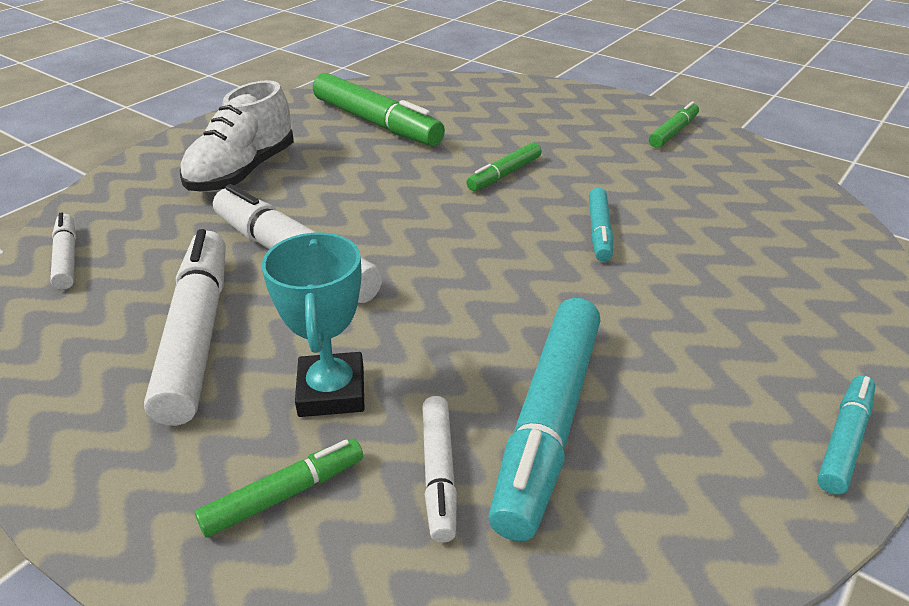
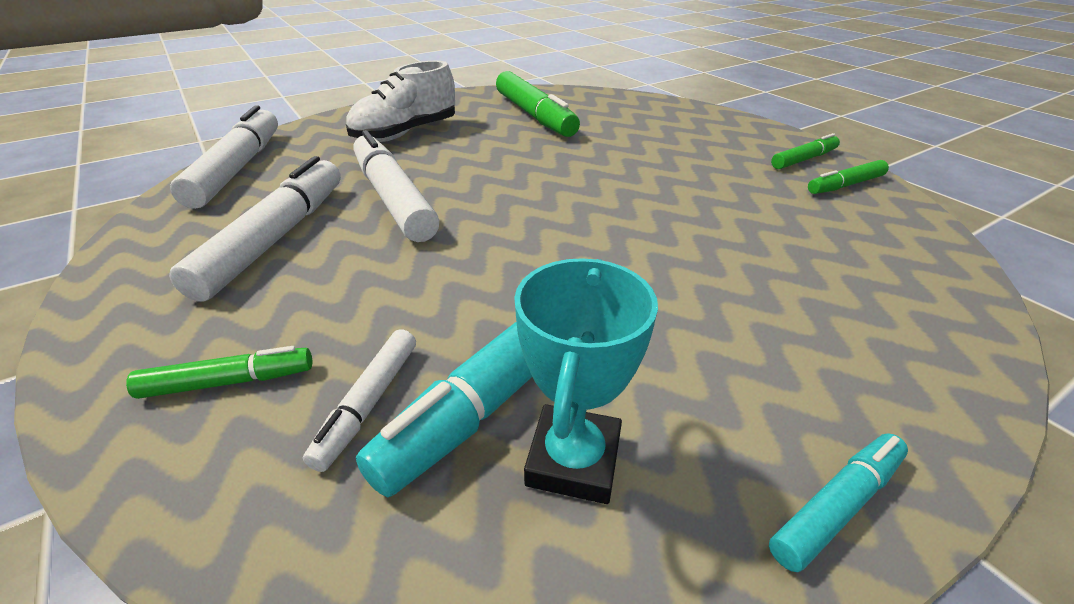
camera: 20 degrees right, 0 degrees up
white marker [50,212,76,290] -> white marker [170,105,278,209], size x1.92
turquoise trophy [262,233,364,417] -> turquoise trophy moved to [514,258,658,504]
green marker [466,142,542,191] -> green marker moved to [808,160,889,194]
turquoise marker [589,188,613,262] -> none

